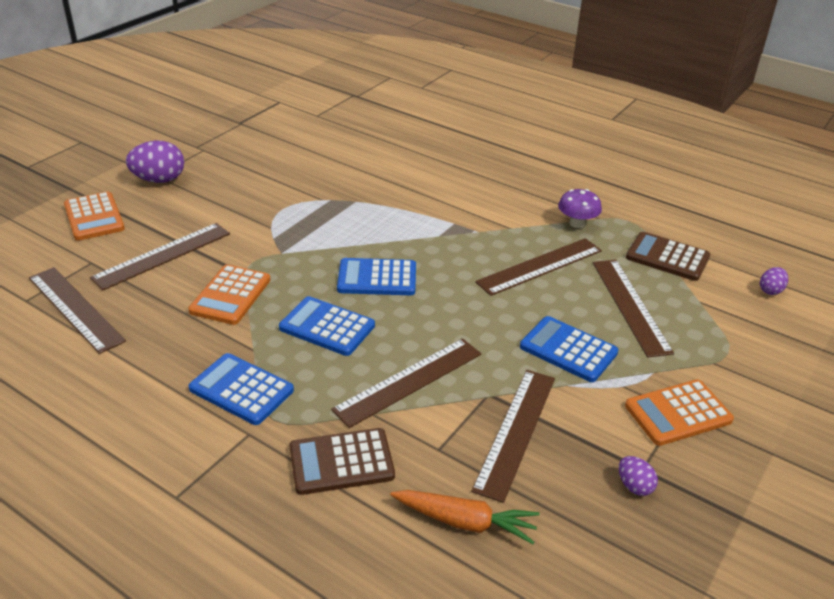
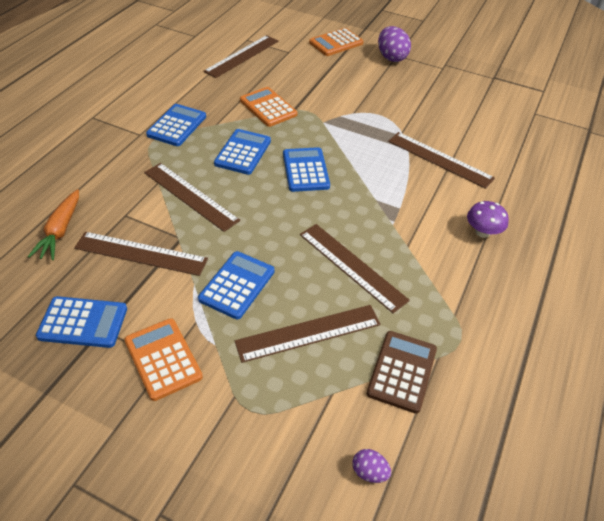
camera: 80 degrees right, 10 degrees up
brown ruler [90,223,230,290] -> brown ruler moved to [388,132,495,189]
orange calculator [188,264,270,325] -> orange calculator turned 45 degrees clockwise [240,87,297,127]
brown calculator [289,428,395,495] -> none
purple mushroom [558,189,602,228] -> purple mushroom moved to [467,201,509,238]
purple egg [619,456,658,496] -> blue calculator [36,296,127,348]

